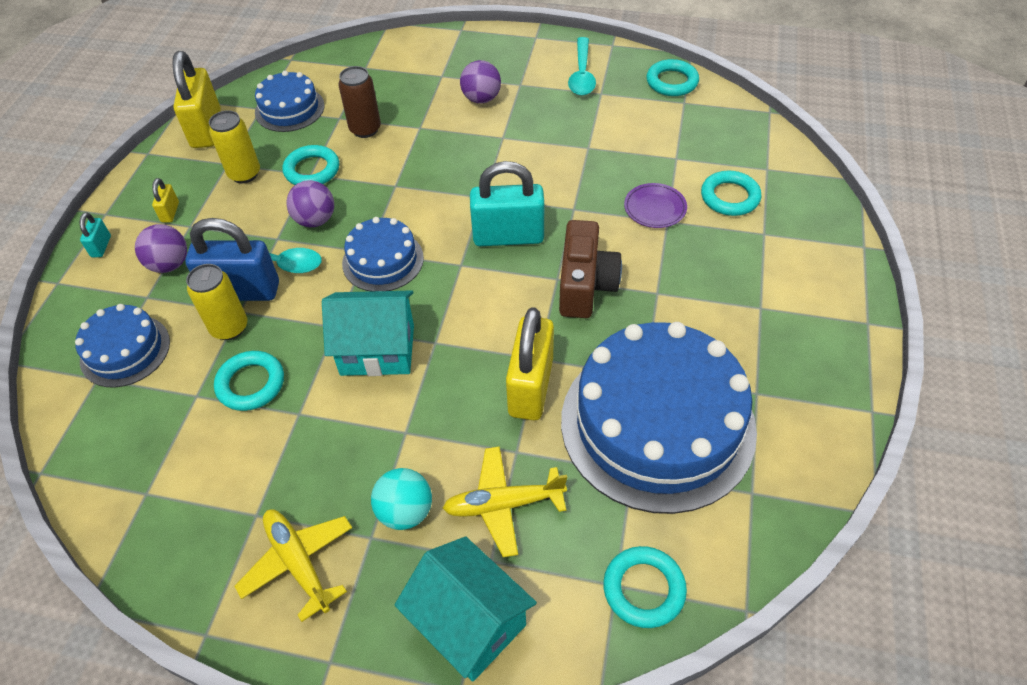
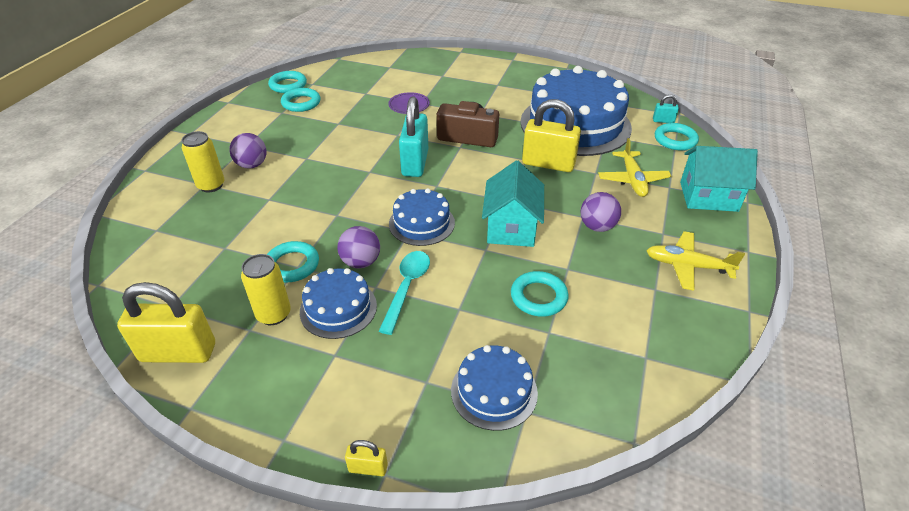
camera: 85 degrees left, 10 degrees down
turquoise padlock [80,212,111,257] -> turquoise padlock moved to [653,94,679,123]
purple ball [135,224,187,273] -> purple ball moved to [581,192,621,232]
yellow padlock [152,178,179,223] -> yellow padlock moved to [345,440,388,476]
blue padlock [185,218,279,301] -> none
yellow can [186,264,247,340] -> yellow can moved to [182,131,224,193]
yellow plane [234,509,352,622] -> yellow plane turned 45 degrees clockwise [646,231,745,291]
blue cake [255,71,325,132] -> blue cake moved to [300,268,377,339]
brown can [338,66,381,138] -> none
turquoise ball [371,468,432,530] -> none
turquoise house [395,536,537,682] -> turquoise house turned 45 degrees clockwise [680,146,758,212]
turquoise spoon [568,37,596,96] -> none
turquoise ring [701,171,762,216] -> turquoise ring moved to [281,88,320,112]

